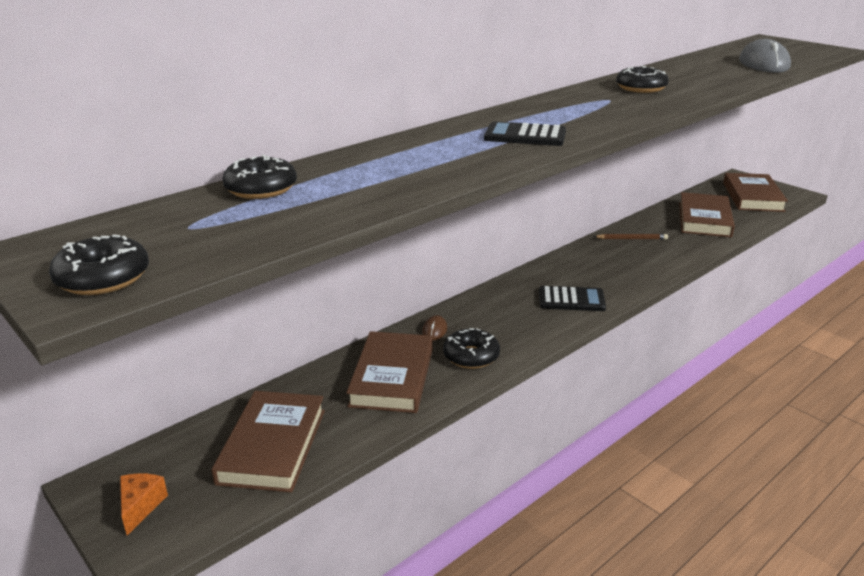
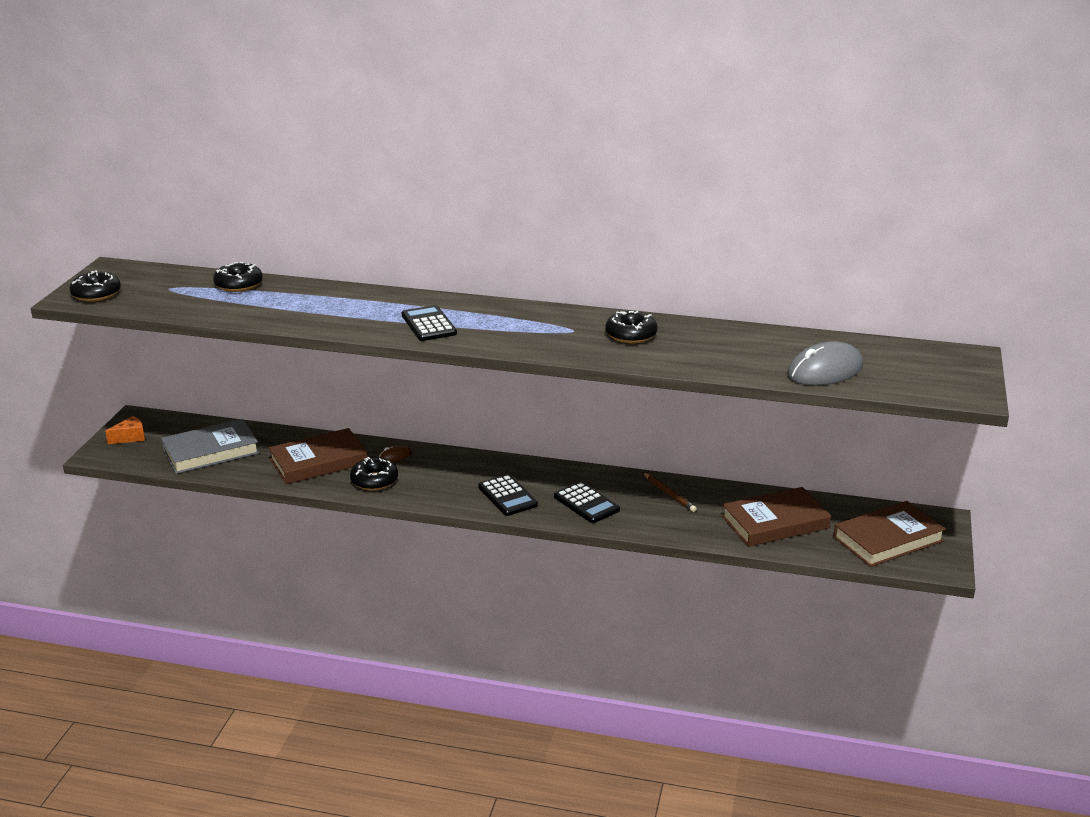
camera: 55 degrees right, 0 degrees up
brown book [212,391,325,492] -> grey book [161,419,259,474]
none -> black calculator [554,482,620,523]

